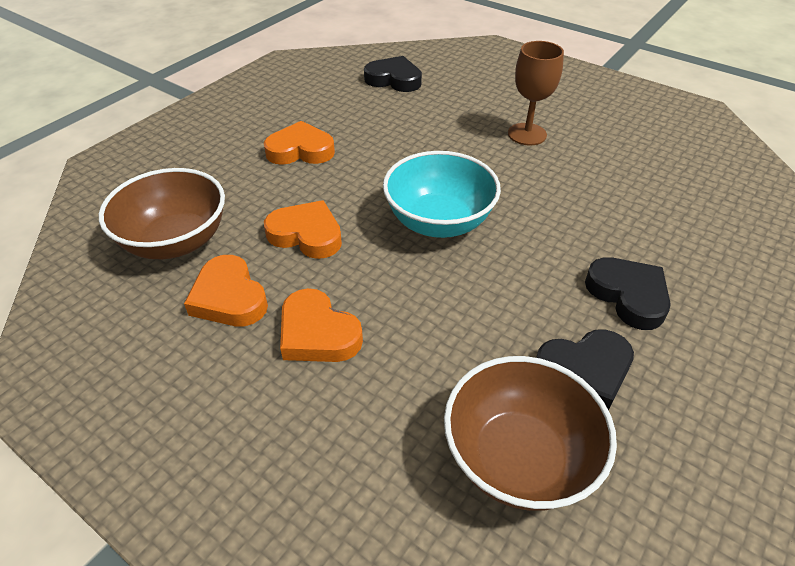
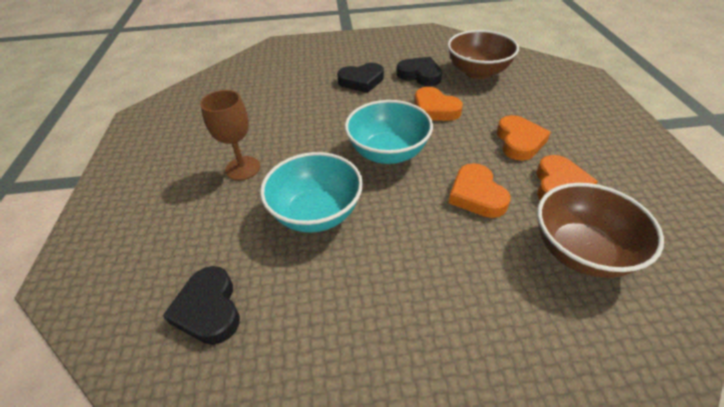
camera: 130 degrees left, 0 degrees up
orange heart [264,121,335,165] -> orange heart moved to [414,87,463,121]
black heart [585,257,671,330] -> black heart turned 120 degrees counterclockwise [337,63,384,93]
none -> turquoise bowl [260,152,363,232]

